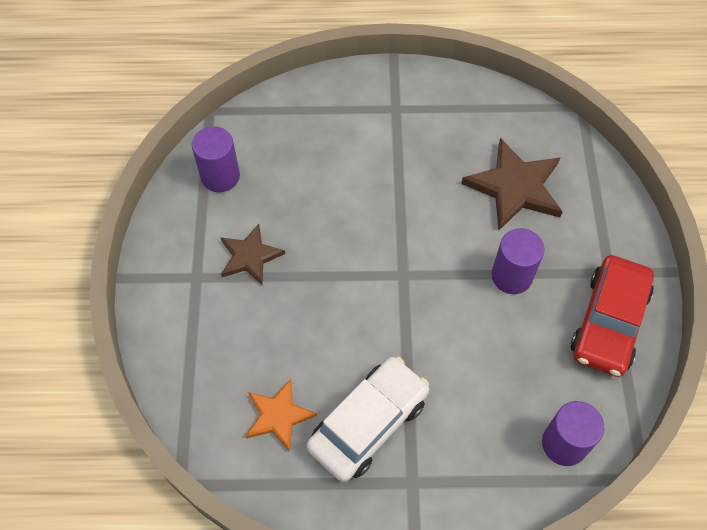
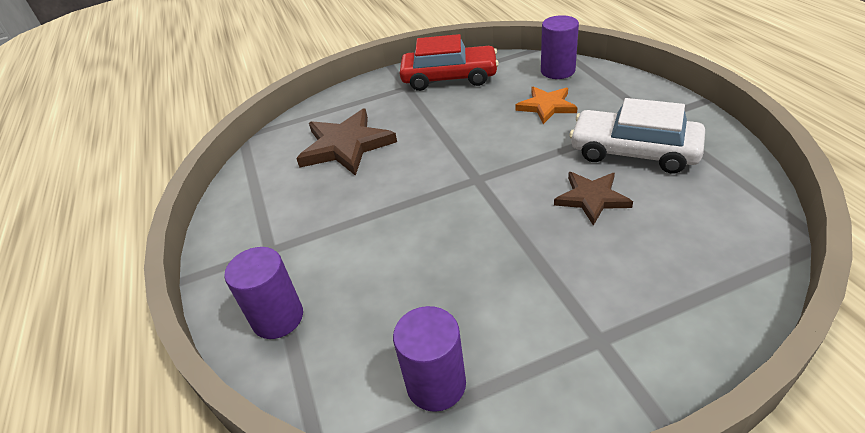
camera: 105 degrees left, 20 degrees down
brown star [220,224,285,285] -> brown star moved to [554,172,633,226]
orange star [246,379,317,452] -> orange star moved to [515,86,578,124]
purple cylinder [491,228,545,294] -> purple cylinder moved to [224,247,303,339]

